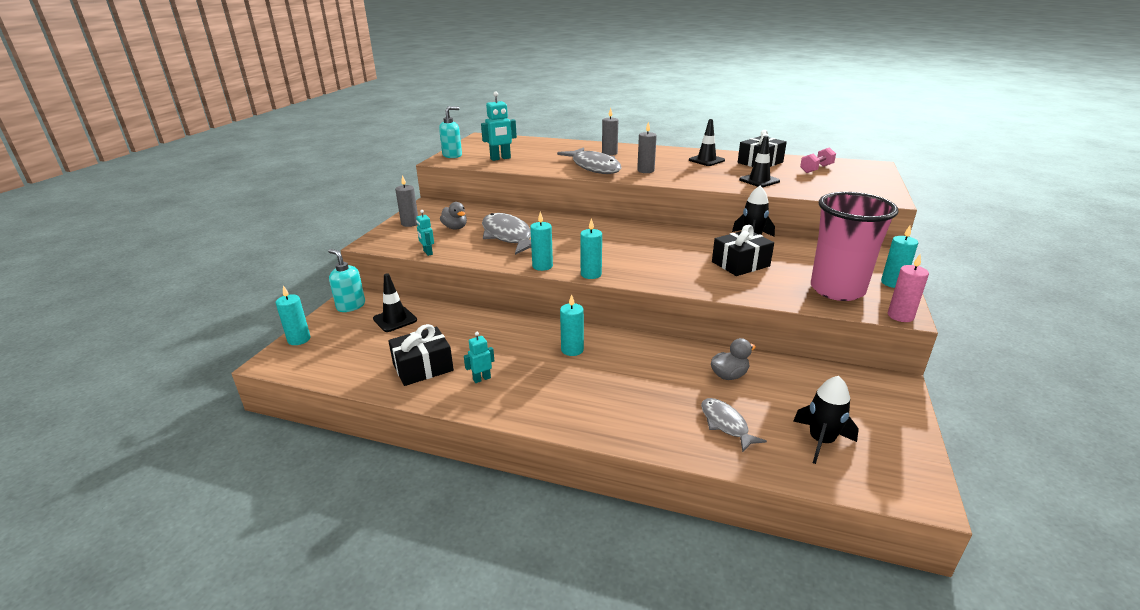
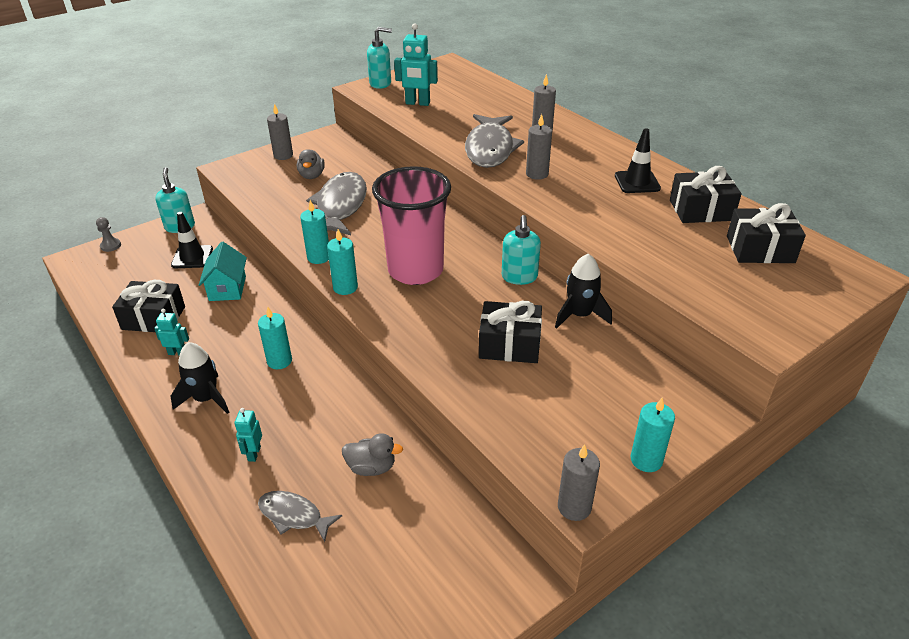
camera: 35 degrees right, 10 degrees up
turquoise candle [276,286,310,345] -> grey pawn [96,217,121,252]
turquoise robot [416,210,434,256] -> turquoise robot moved to [235,408,262,462]
grey fish [701,398,767,452] -> grey fish turned 75 degrees counterclockwise [258,491,342,542]
black traffic cone [739,136,780,187] -> none
black rocket [793,376,859,464] -> black rocket moved to [171,342,229,414]
pink dumbbell [800,147,836,173] -> black gift [727,203,806,263]
pink cup [811,192,899,301] -> pink cup moved to [372,166,451,285]
pink candle [888,254,929,322] -> grey candle [558,444,600,521]
none -> turquoise house [199,242,247,301]
none -> turquoise soap dispenser [502,215,541,285]

